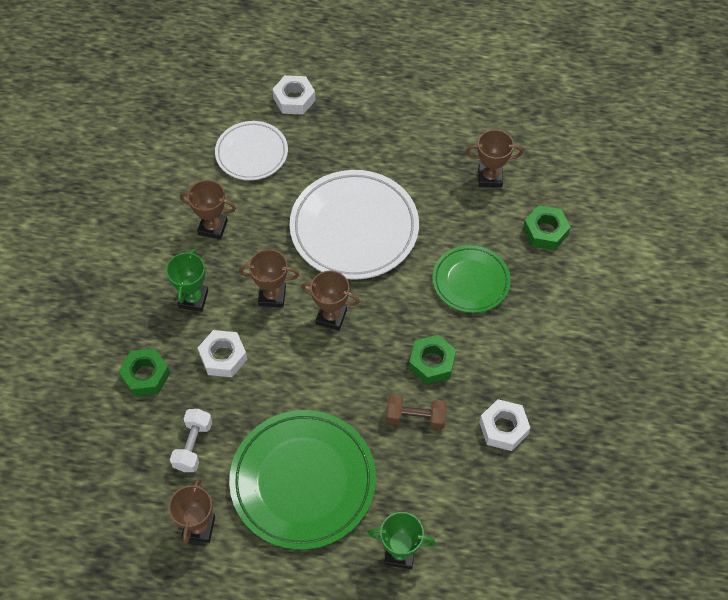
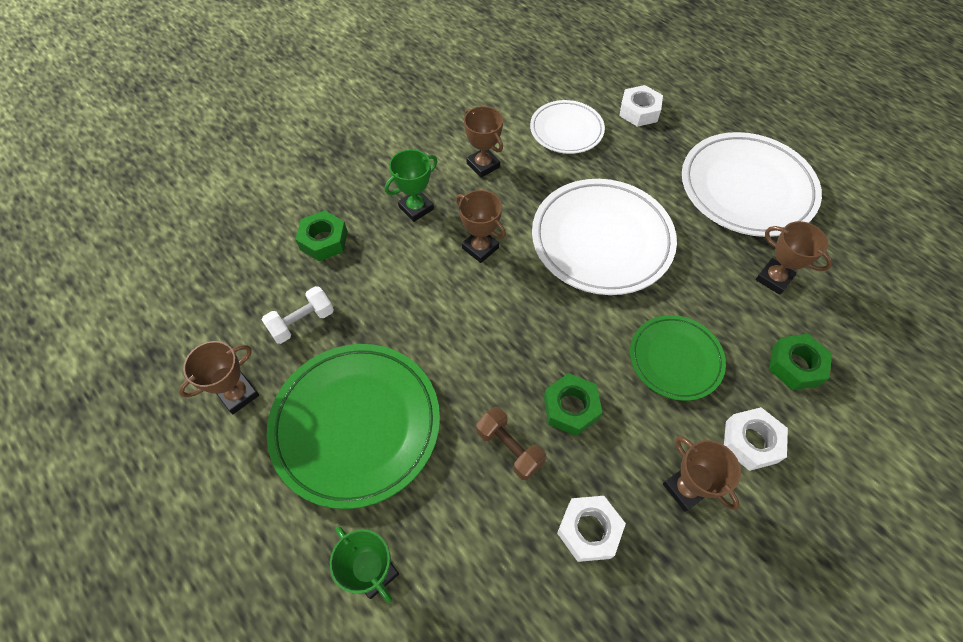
camera: 40 degrees right, 0 degrees up
white nut [198,330,247,377] -> white nut moved to [724,407,788,471]
brown trophy [301,271,360,331] -> brown trophy moved to [663,436,741,512]
none -> white plate [682,132,822,237]

